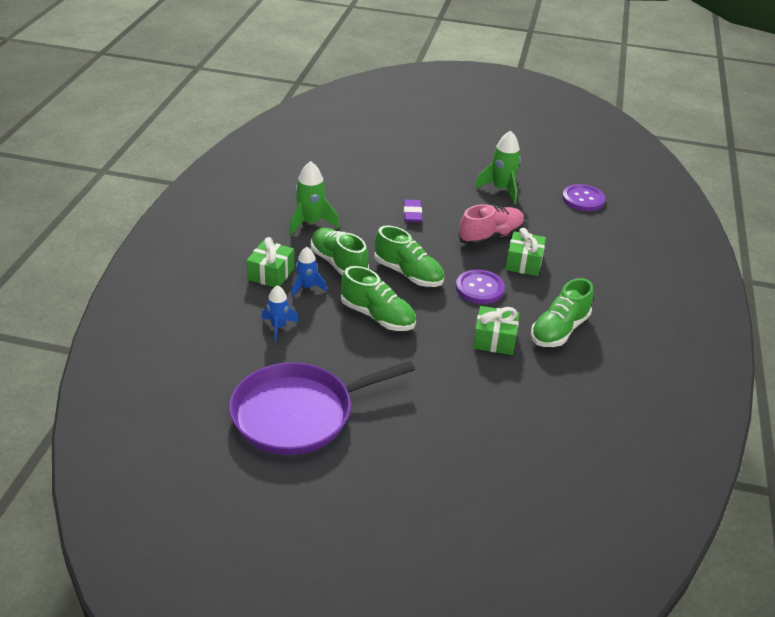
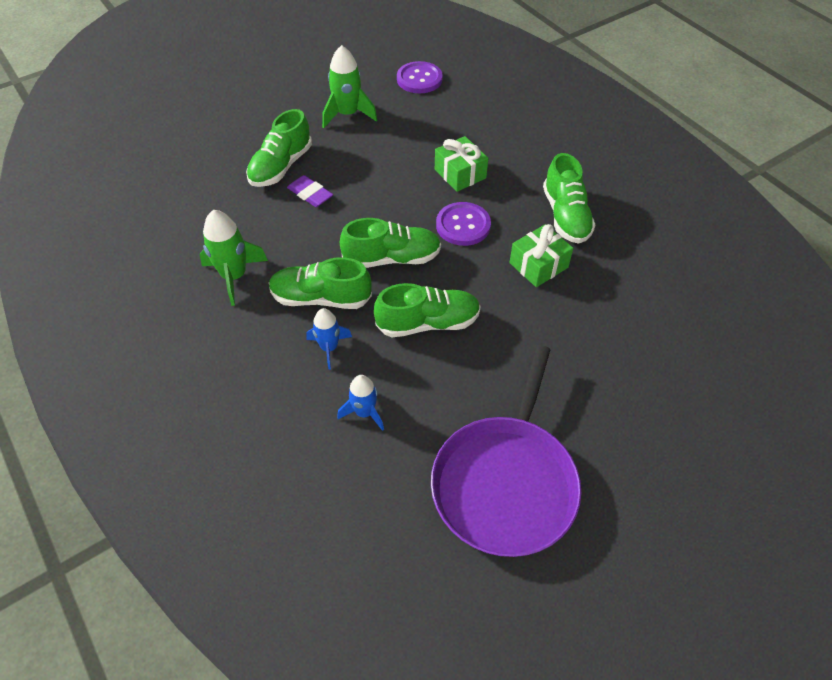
camera: 45 degrees left, 15 degrees up
green gift [246,237,294,287] -> none
pink shoe [458,204,525,246] -> none
none -> green shoe [246,109,312,187]

